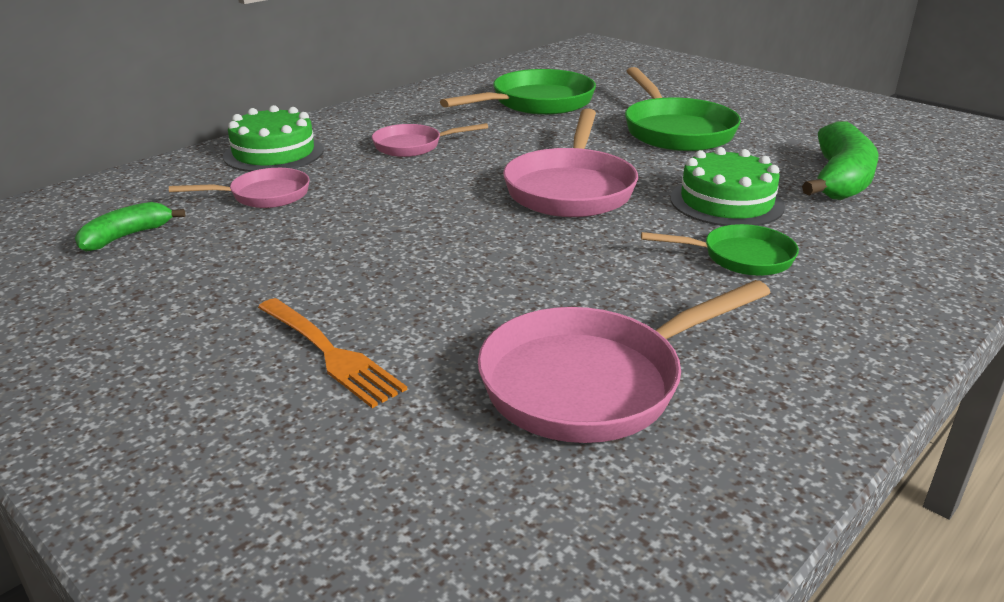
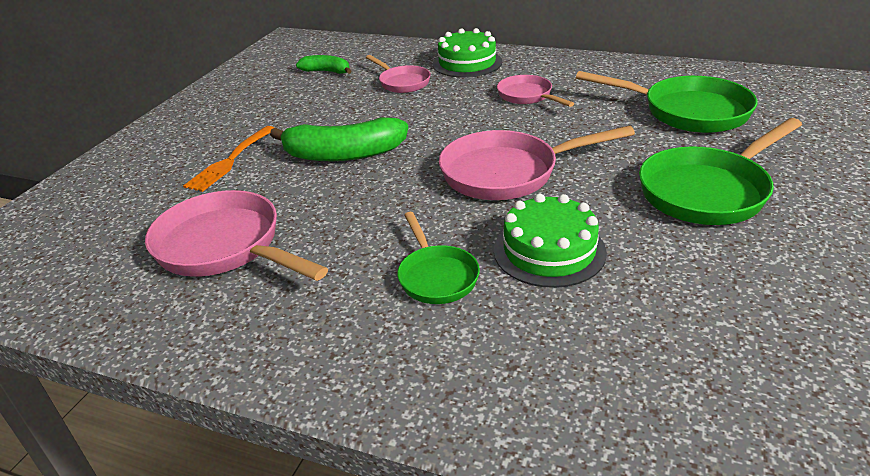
camera: 70 degrees right, 5 degrees up
green banana [802,121,879,200] -> green banana moved to [270,117,408,161]

